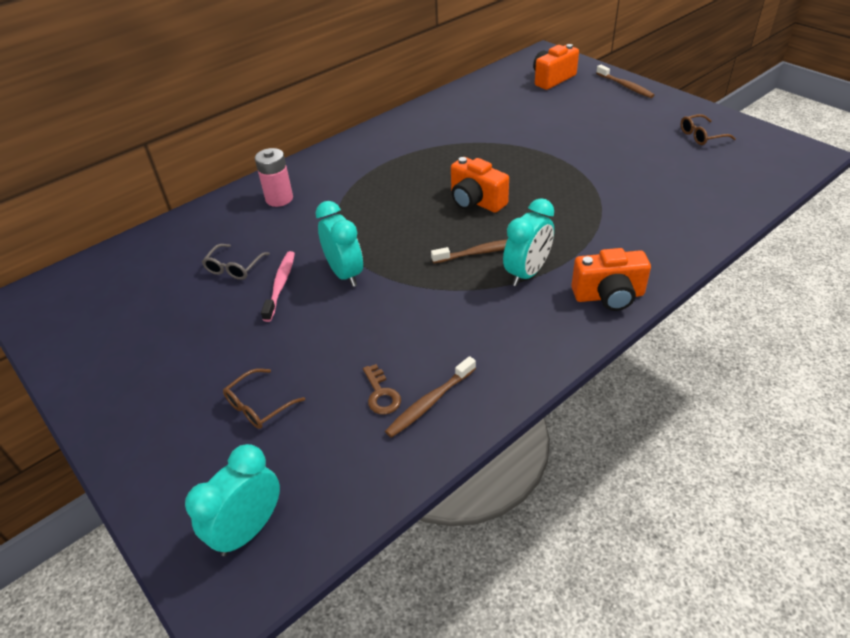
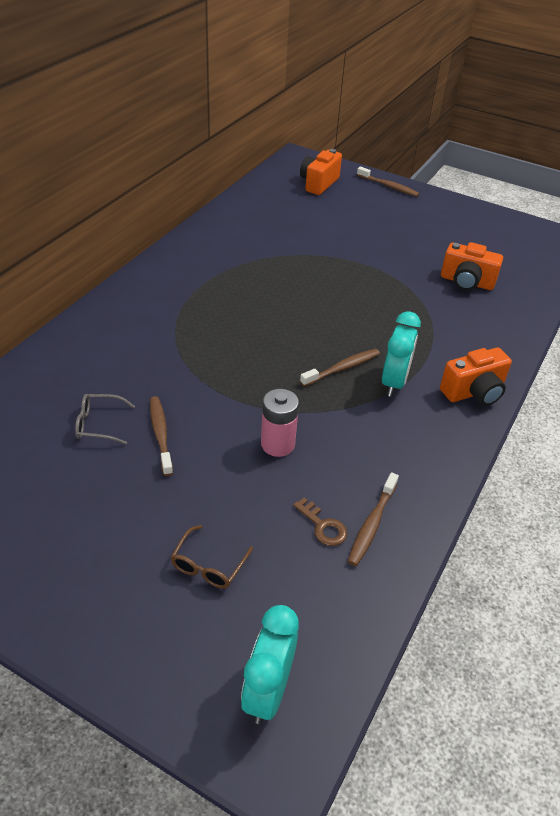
camera: 25 degrees left, 0 degrees up
grey glasses [202,244,270,280] -> grey glasses turned 90 degrees clockwise [75,394,135,445]
pink battery [255,148,293,207] -> pink battery moved to [261,389,299,457]
pink toothbrush [261,251,295,322] -> brown toothbrush [150,396,173,476]
turquoise clock [316,201,363,287] -> none
orange camera [451,157,509,213] -> orange camera moved to [441,242,503,291]
brown glasses [681,114,736,145] -> none

